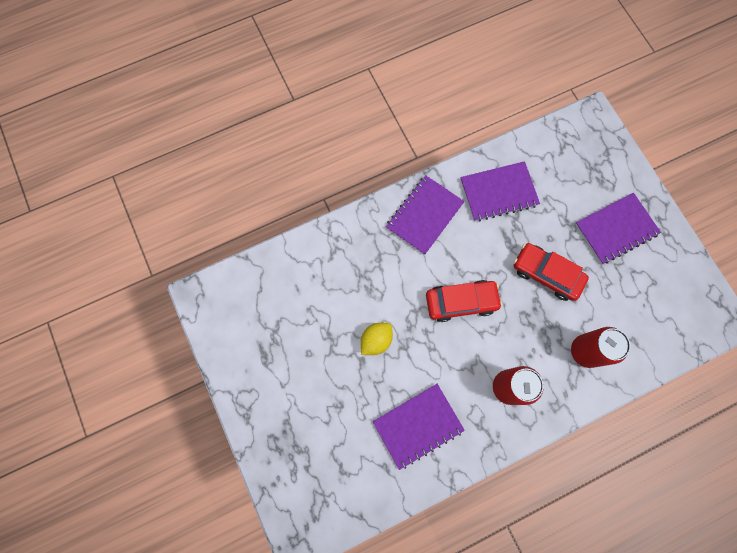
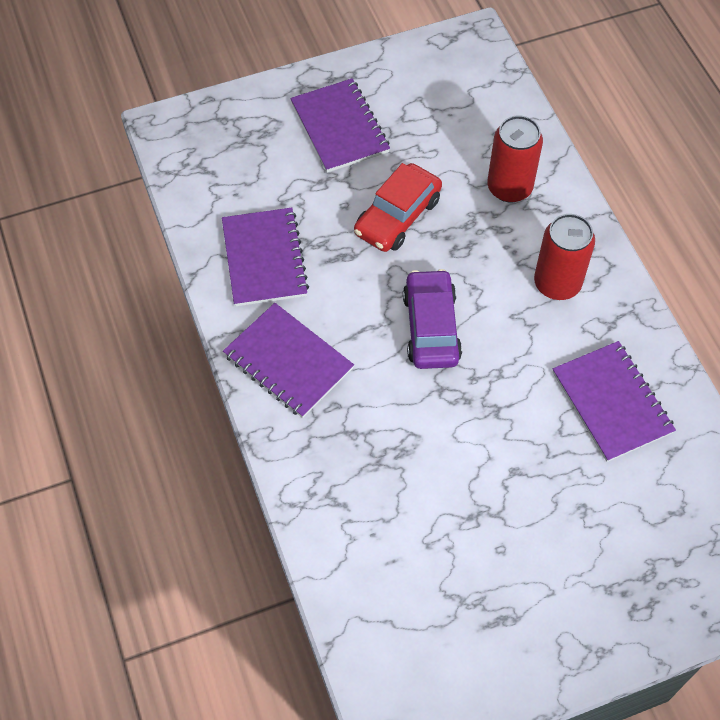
camera: 85 degrees left, 15 degrees down
yellow lemon [361,323,393,355] -> none
red car [426,280,502,322] -> purple car [403,269,462,369]

